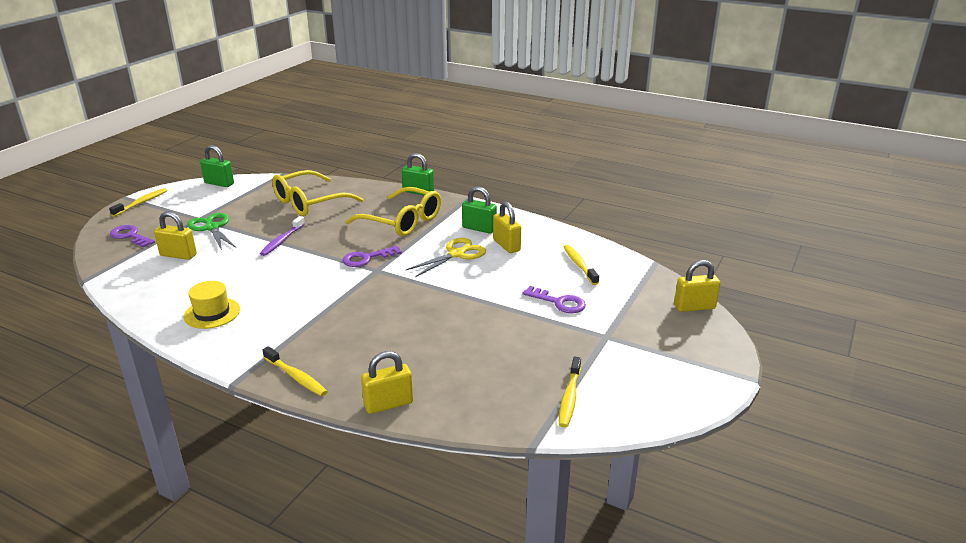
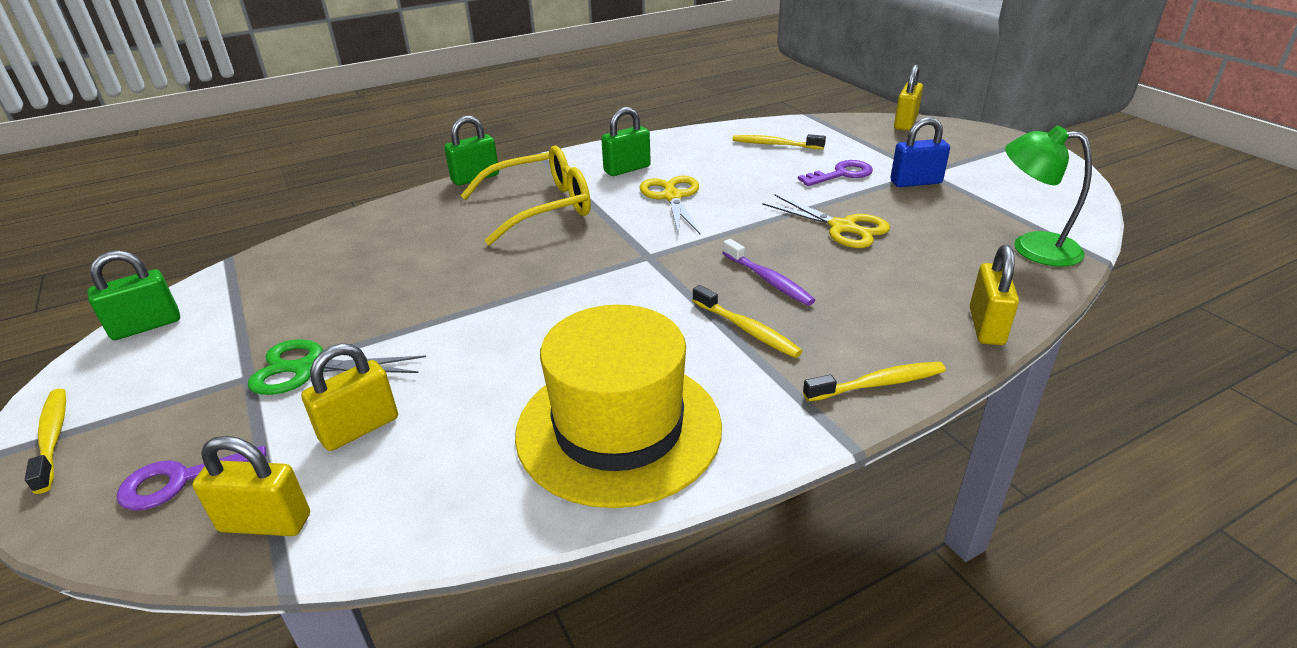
camera: 55 degrees left, 5 degrees up
yellow hat [184,281,240,329] -> yellow hat [515,305,722,508], size x1.99
purple toothbrush [260,216,305,256] -> purple toothbrush moved to [722,239,815,306]
yellow glasses [272,170,363,216] -> none
purple key [342,246,402,267] -> none
yellow padlock [493,202,521,253] -> yellow padlock moved to [192,436,310,536]
yellow toothbrush [559,357,581,428] -> yellow toothbrush moved to [692,285,802,358]
none -> yellow scissors [762,195,890,248]
none -> blue padlock [890,117,950,187]
none -> green lamp [1005,126,1092,267]

